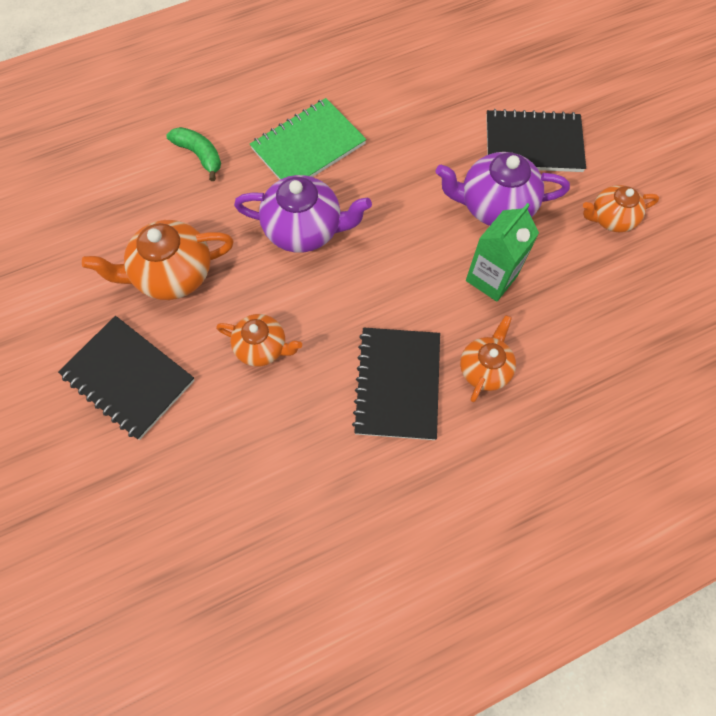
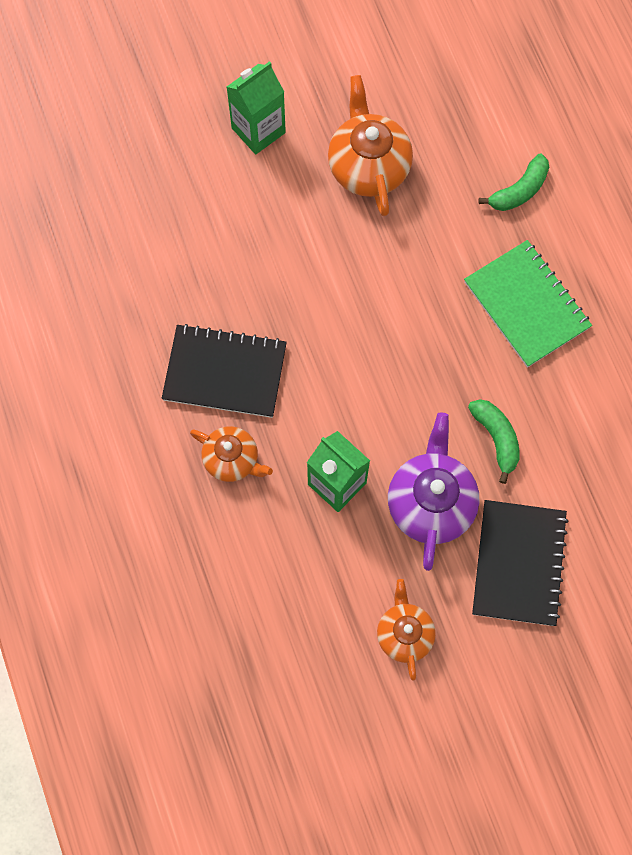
camera: 95 degrees right, 5 degrees up
black notebook [58,316,195,440] -> green carton [227,61,286,155]
orange teapot [216,314,302,367] -> none
purple teapot [234,175,372,253] -> none
none -> green banana [468,399,520,484]

